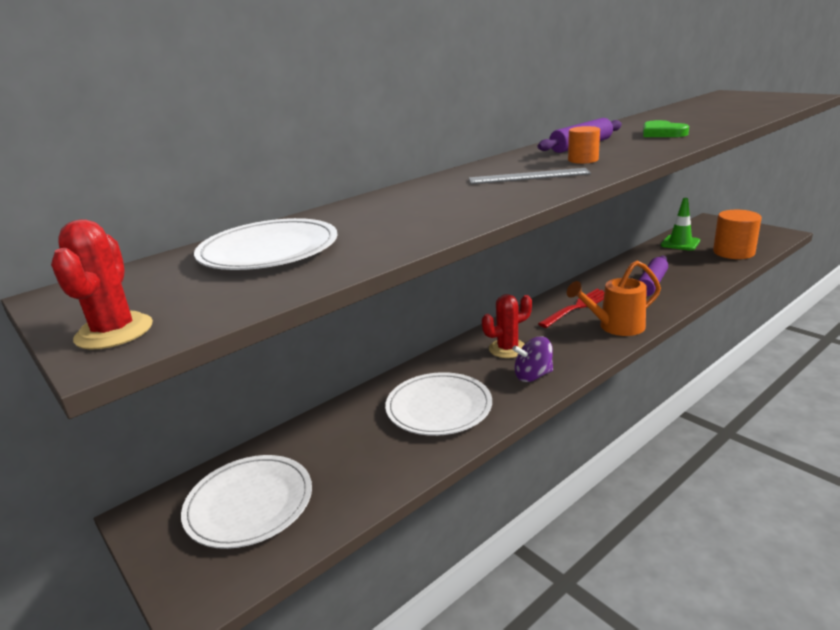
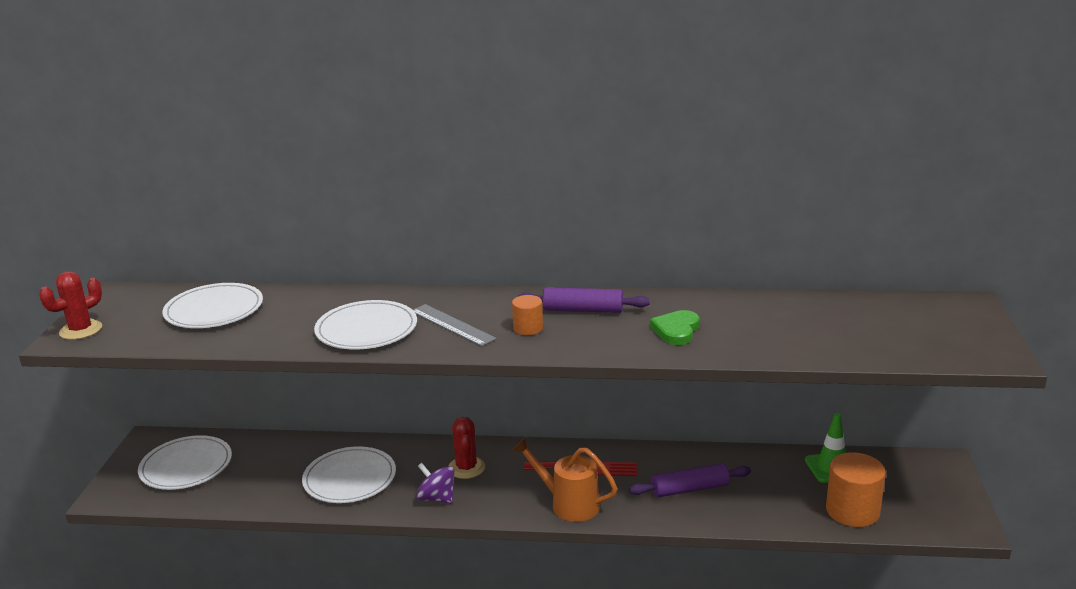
camera: 45 degrees right, 0 degrees up
red cactus [482,294,532,358] -> red cactus turned 60 degrees clockwise [448,417,485,479]
none -> white plate [314,300,417,349]

